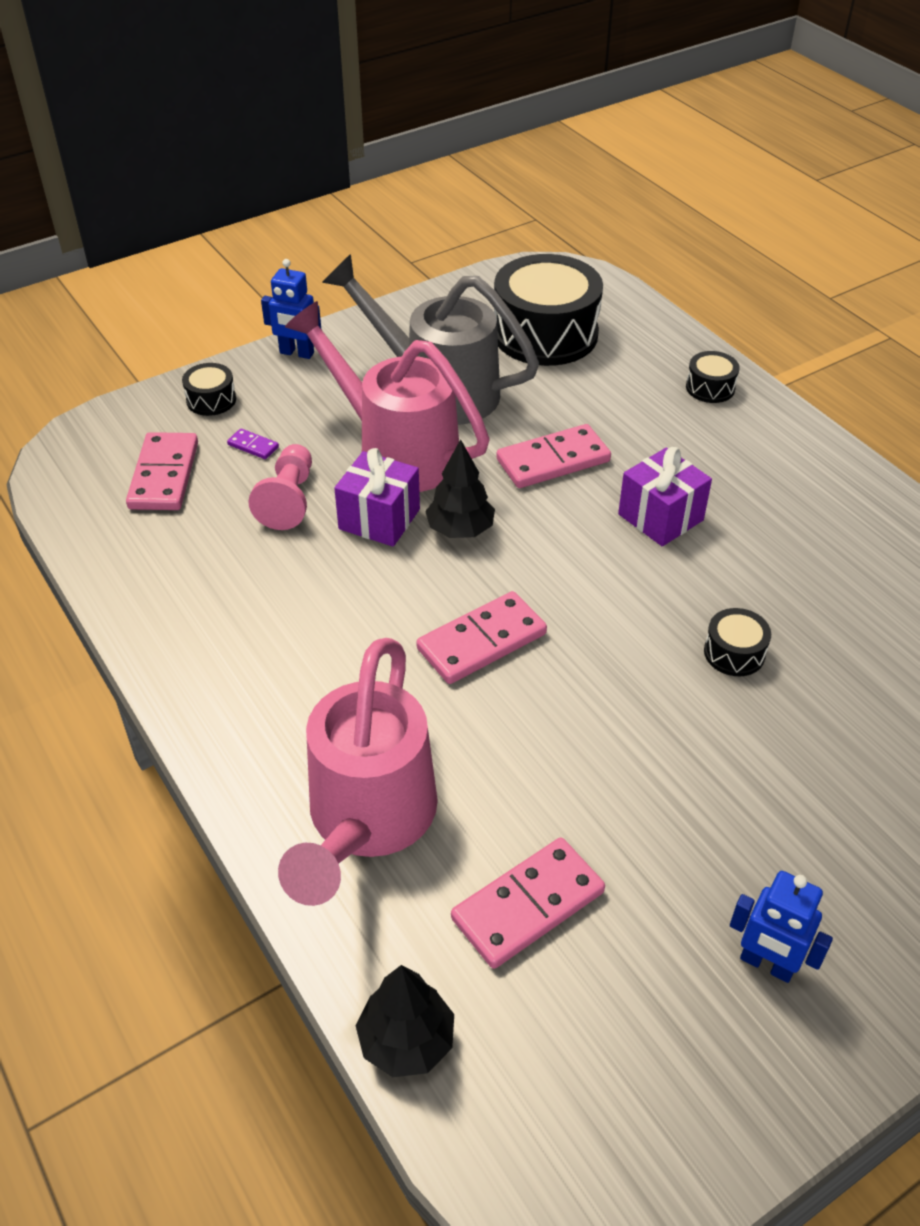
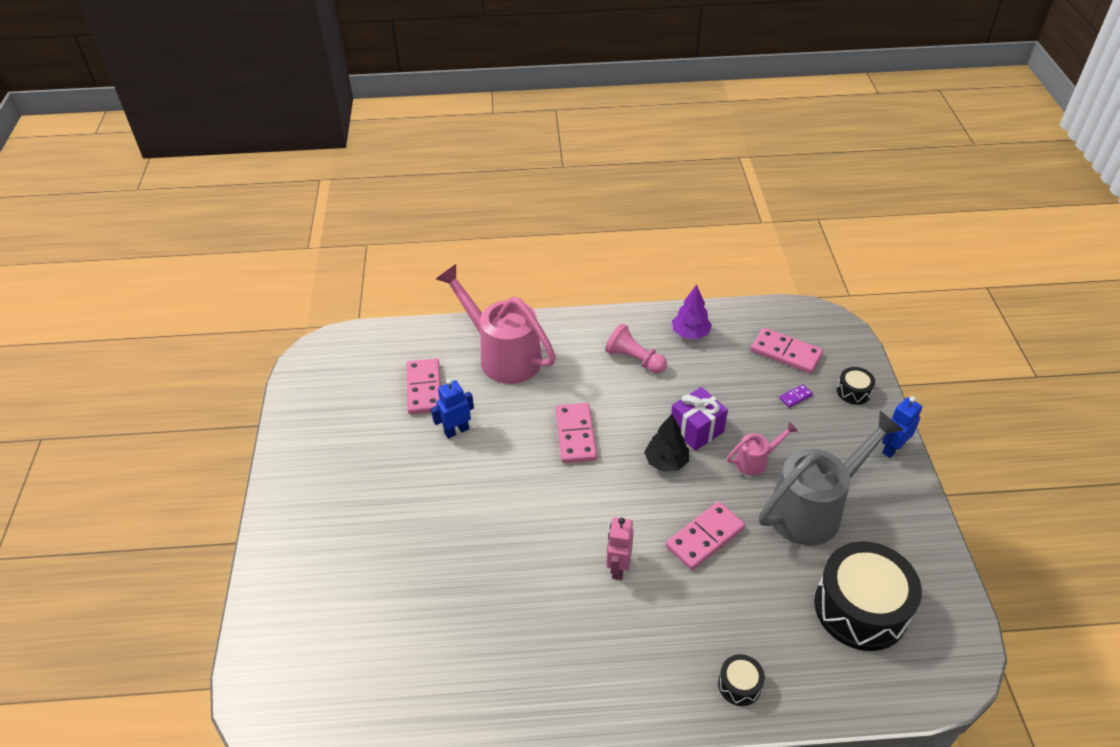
camera: 120 degrees right, 0 degrees up
pink pawn [248,444,312,530] -> pink pawn moved to [605,323,667,374]
pink watering can [285,301,489,492] -> pink watering can [727,422,798,476], size x0.46
black tree [356,965,454,1077] -> none
pink domino [496,424,611,488] -> pink domino turned 45 degrees clockwise [666,502,745,570]
purple gift [618,447,712,546] -> pink robot [607,517,634,580]
black drum [704,608,771,676] -> none
blue robot [730,871,833,983] -> blue robot moved to [431,379,474,439]
none -> purple tree [672,284,712,339]

